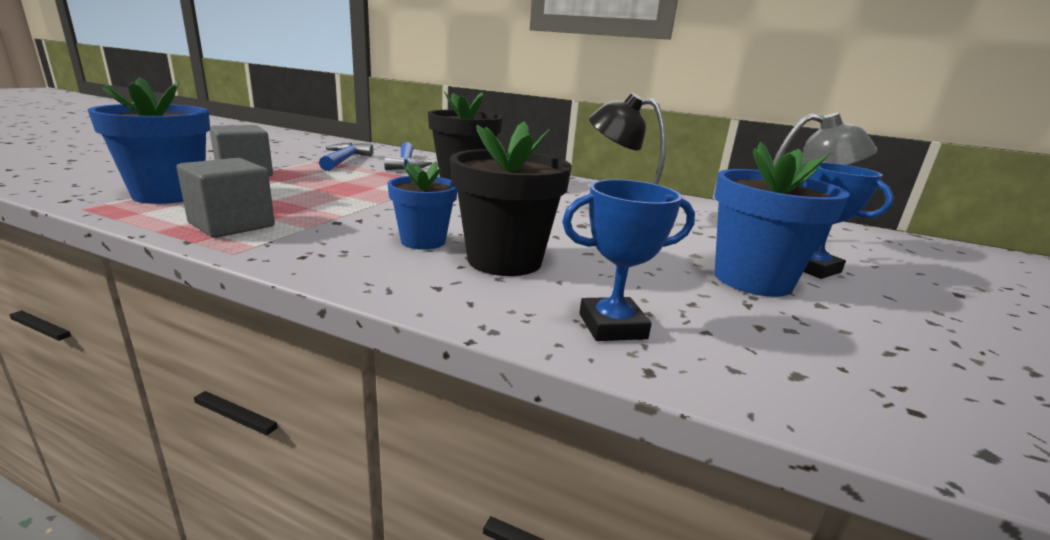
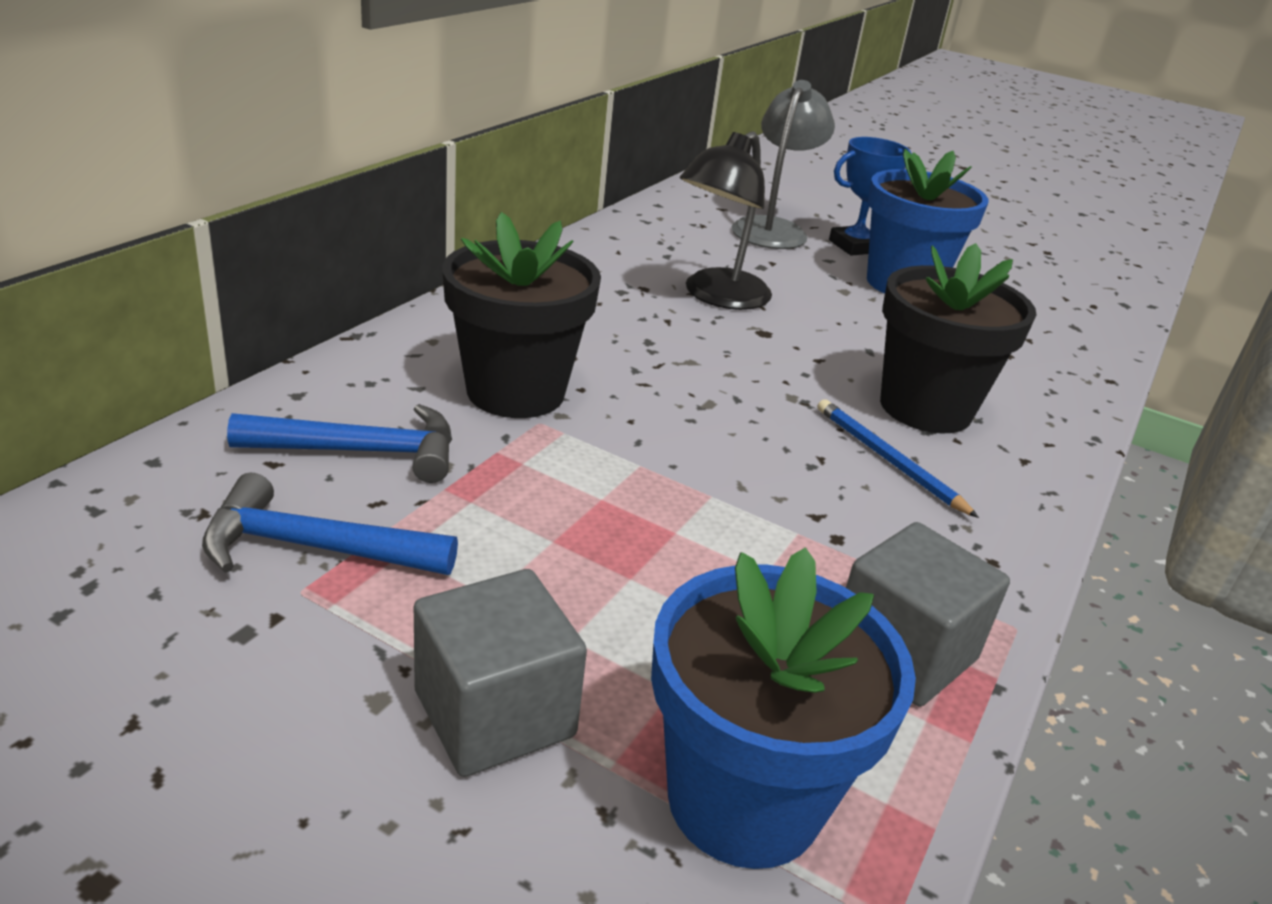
camera: 85 degrees left, 10 degrees up
blue flower pot [387,161,457,250] -> blue pencil [818,399,979,518]
blue trophy [562,180,695,341] -> none

